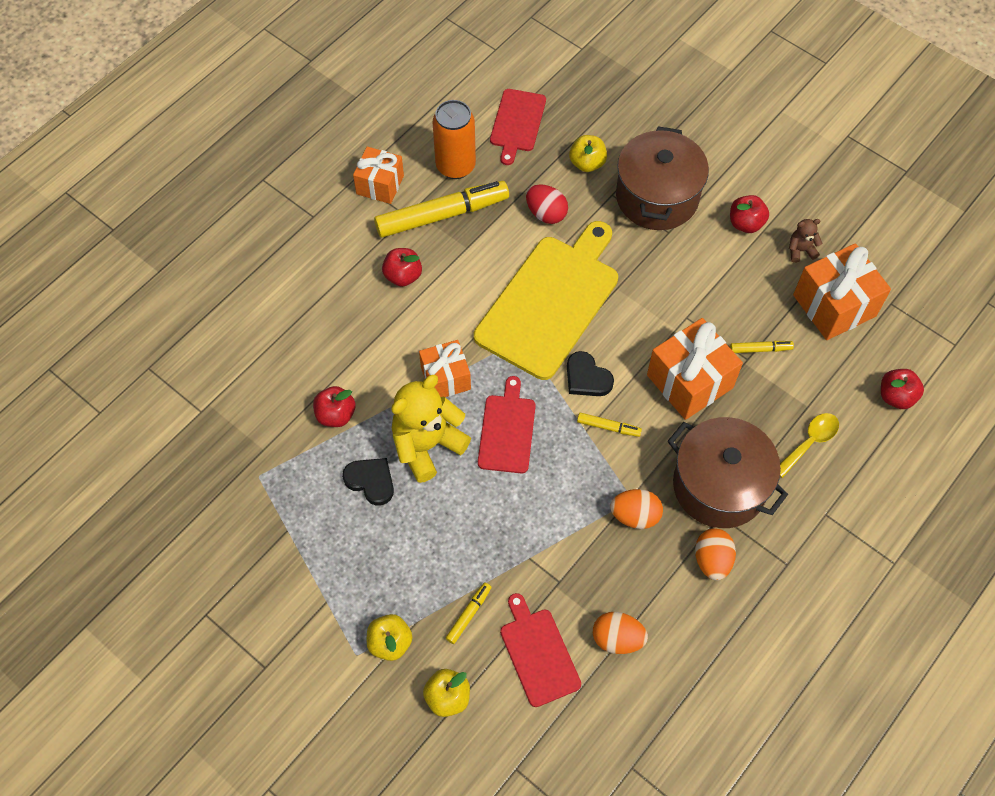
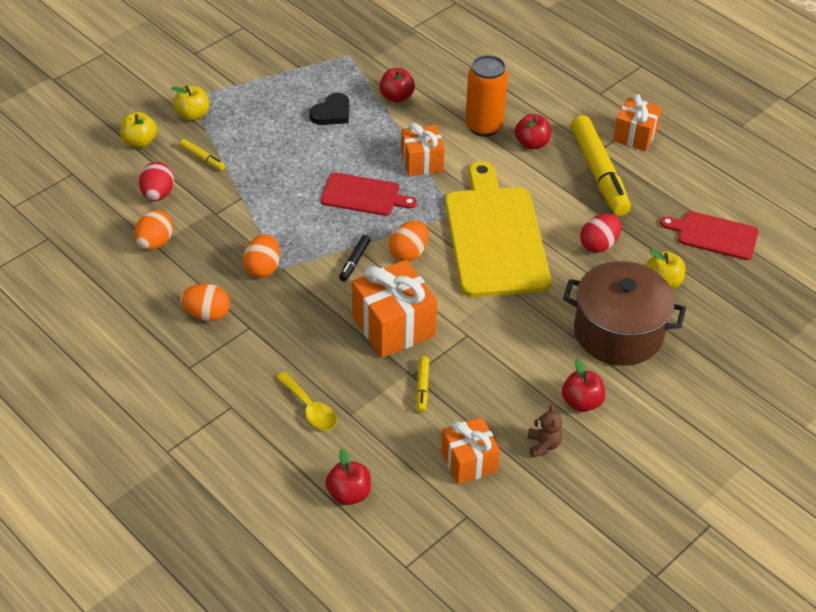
camera: 95 degrees right, 15 degrees down
yellow teddy bear [391,375,471,483] -> none
orange can [432,100,476,179] -> orange can moved to [465,55,508,137]
yellow cutting board [474,221,618,380] -> yellow cutting board turned 135 degrees counterclockwise [445,161,551,297]
red cutting board [500,593,581,707] -> red egg [139,162,174,201]
black heart [567,351,614,396] -> orange egg [389,221,428,261]
yellow marker [577,413,642,437] -> black marker [339,235,370,281]
brown pot [668,417,788,528] -> none
orange gift [793,243,891,340] -> orange gift [441,417,500,485], size x0.65

